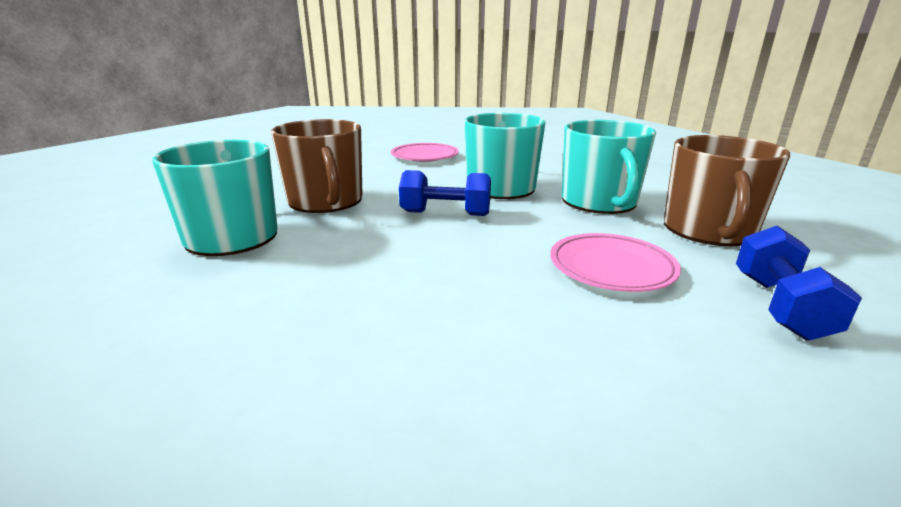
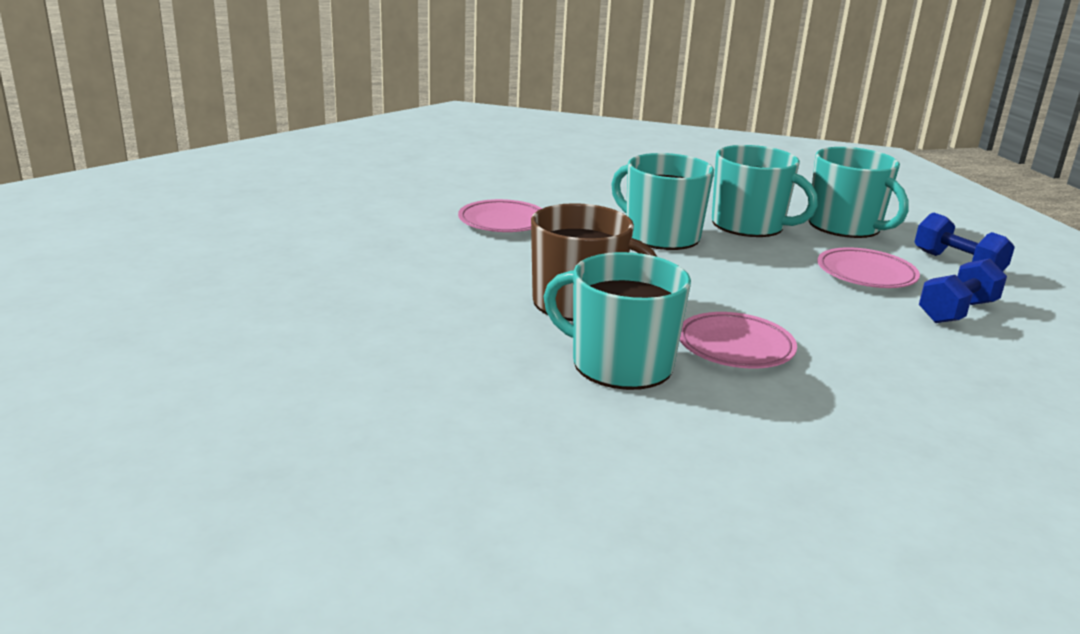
camera: 50 degrees left, 0 degrees up
blue dumbbell [399,170,491,216] -> blue dumbbell moved to [919,258,1007,323]
brown mug [664,135,790,246] -> turquoise mug [808,147,909,238]
none -> pink plate [680,312,797,369]

